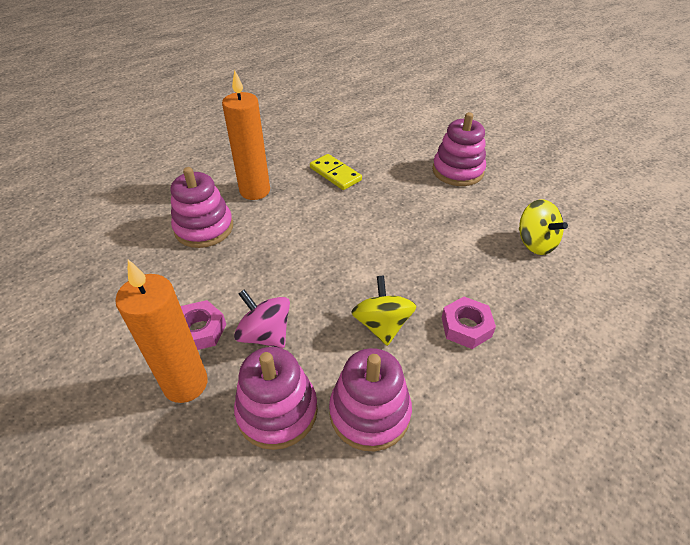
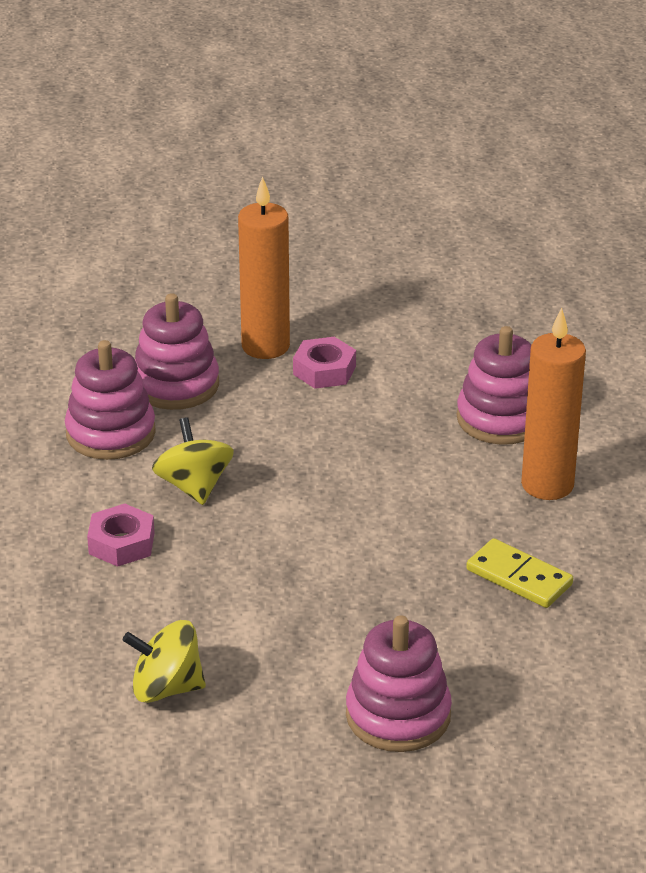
camera: 125 degrees right, 10 degrees down
pink spinning top [234,289,290,348] -> none
yellow domino [310,154,362,190] -> yellow domino turned 45 degrees clockwise [466,538,573,608]
yellow spinning top [351,276,416,346] -> yellow spinning top turned 135 degrees counterclockwise [152,417,234,505]

